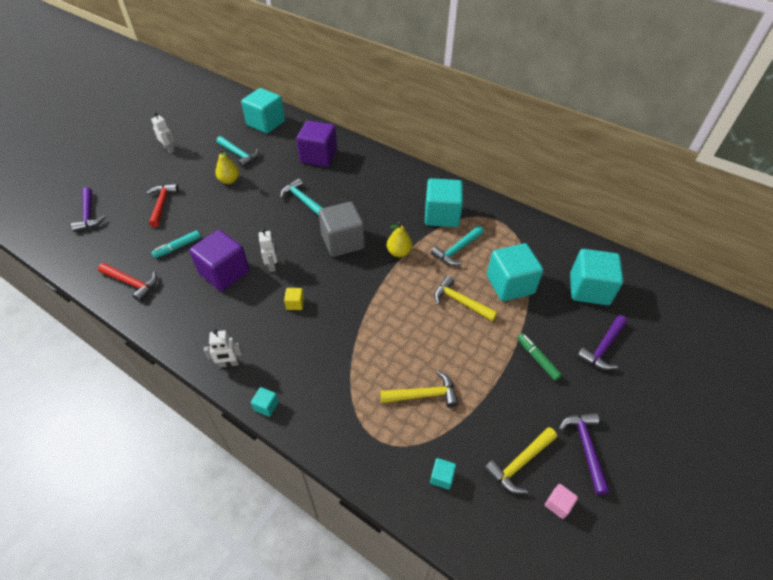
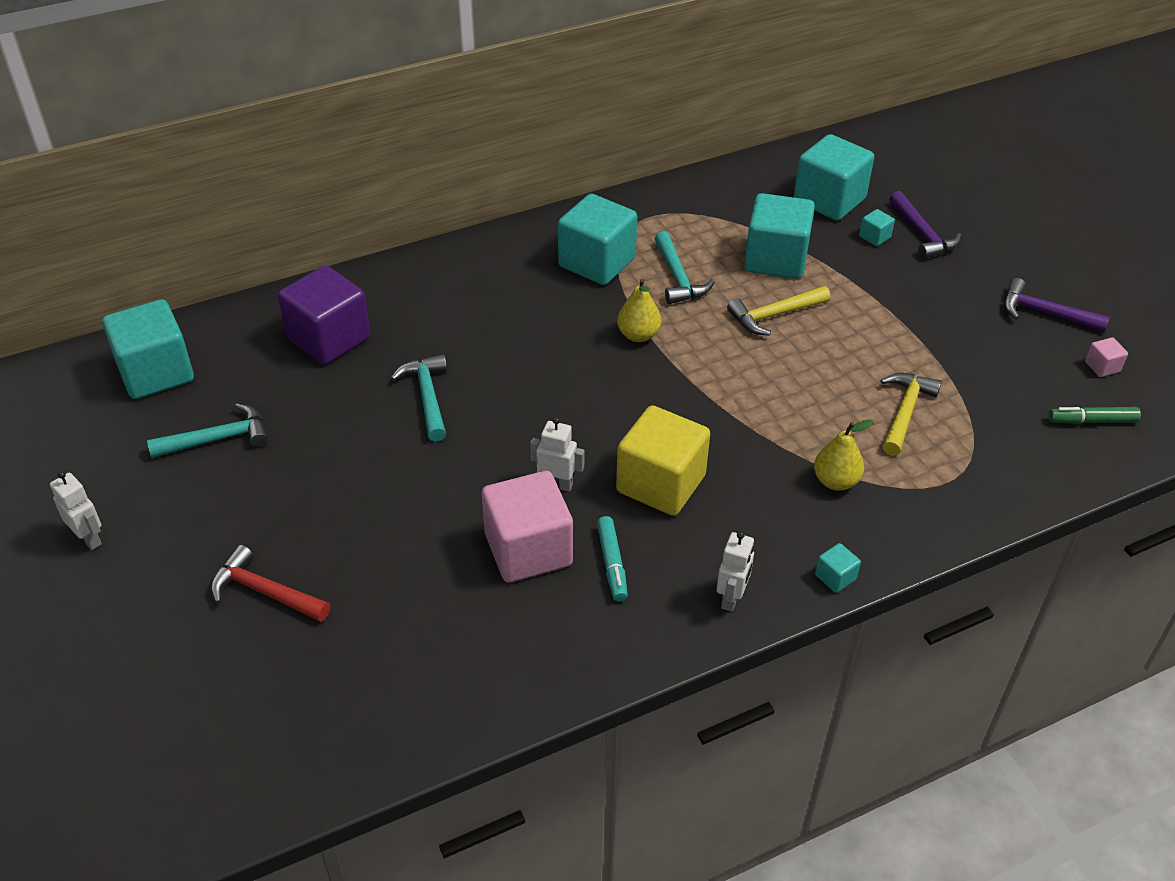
camera: 60 degrees left, 5 degrees down
purple hammer [71,187,106,232] -> none
red hammer [98,263,157,302] -> none
white robot [151,112,175,153] -> white robot turned 60 degrees clockwise [50,471,102,550]
turquoise marker [151,230,201,258] -> turquoise marker moved to [597,516,628,601]
purple cube [189,230,250,291] -> pink cube [482,471,573,582]
yellow pear [215,149,239,184] -> yellow pear moved to [814,419,874,491]
turquoise hammer [280,178,323,216] -> turquoise hammer turned 90 degrees clockwise [391,354,447,442]
yellow cube [284,288,304,310] -> yellow cube [616,405,710,516], size x2.40
grey cube [319,202,365,257] -> none
turquoise cube [430,458,456,490] -> turquoise cube moved to [859,209,895,246]
yellow hammer [484,427,557,494] -> none
green marker [517,333,562,381] -> green marker moved to [1048,407,1141,424]

